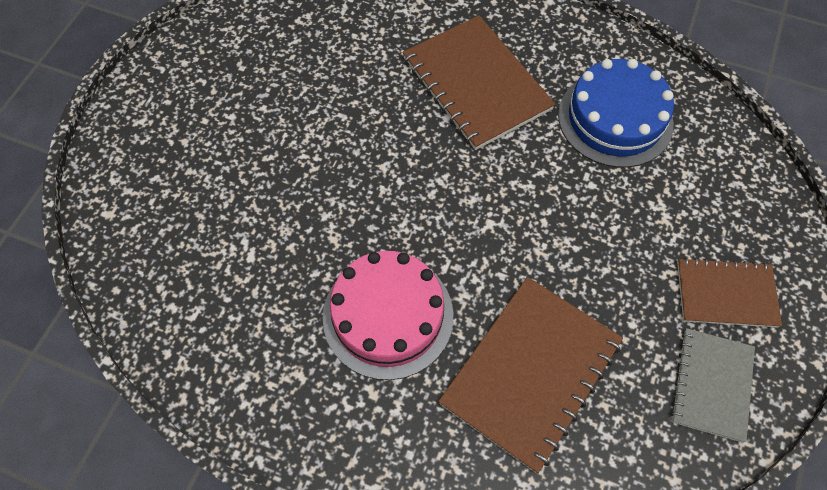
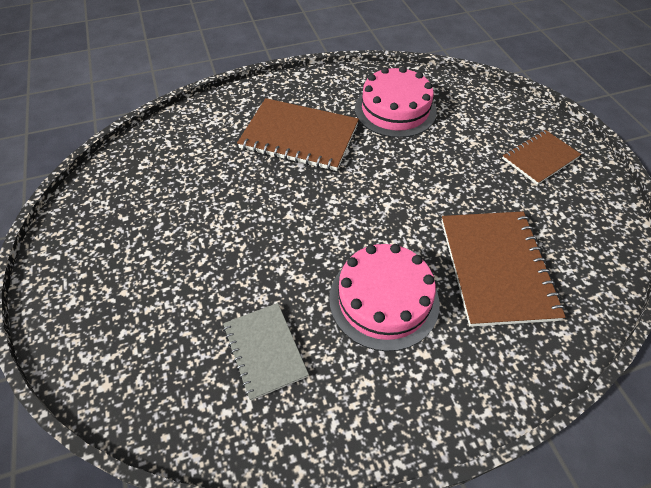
camera: 40 degrees left, 10 degrees down
blue cake [558,59,674,168] -> pink cake [355,66,437,138]
grey notebook [671,328,755,443] -> grey notebook moved to [223,303,309,401]

